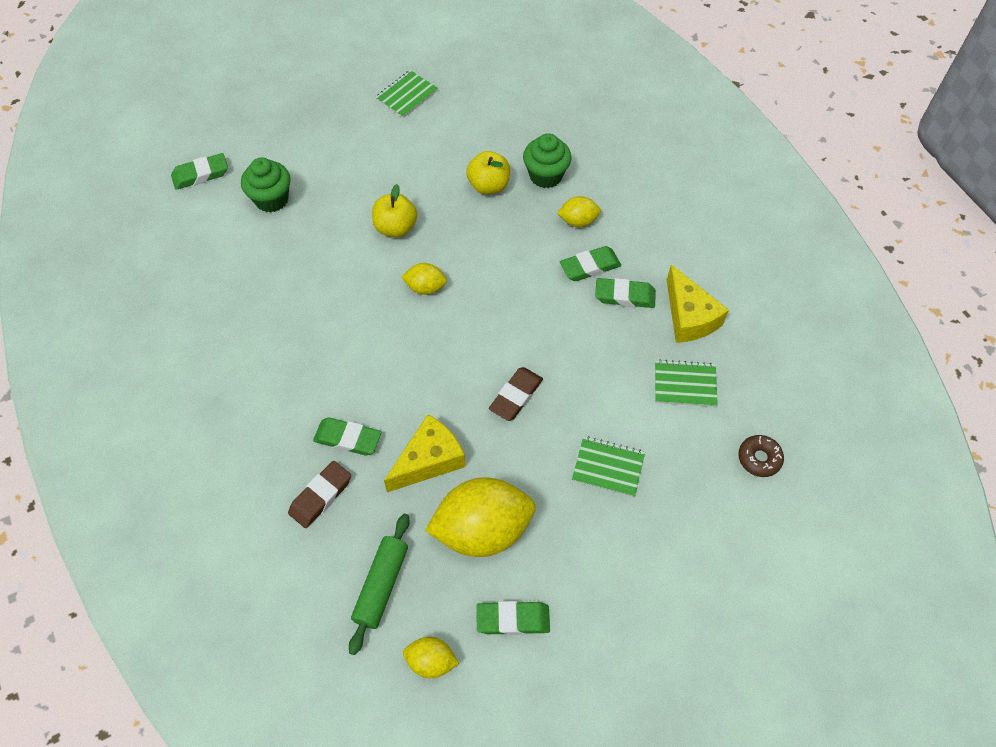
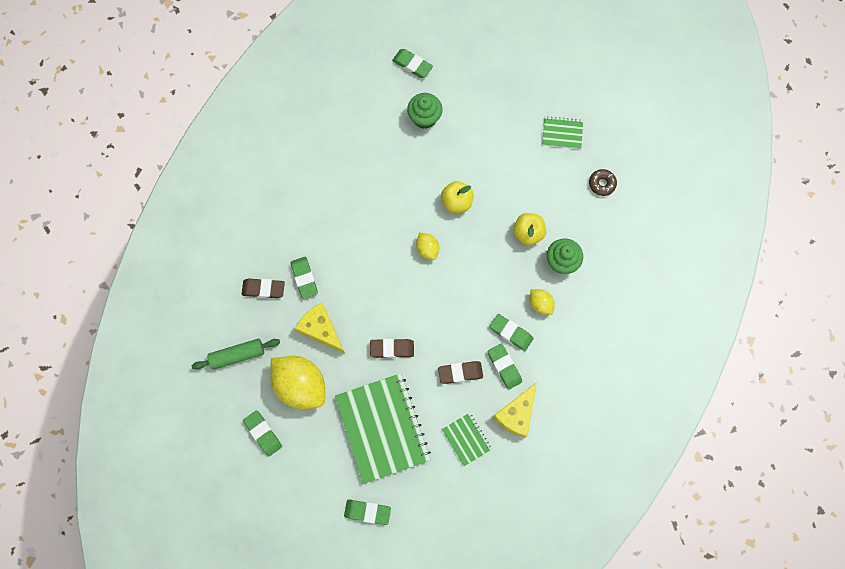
camera: 55 degrees right, 15 degrees up
yellow cheese [384,414,465,492] -> yellow cheese turned 150 degrees counterclockwise [295,303,345,353]
yellow lemon [403,637,459,678] -> none
green notebook [572,436,645,497] -> green notebook [335,373,431,484], size x2.16
brown donut [738,435,784,477] -> brown donut moved to [589,169,617,196]
none -> green eraser [344,499,391,525]
none -> brown eraser [438,361,483,384]

